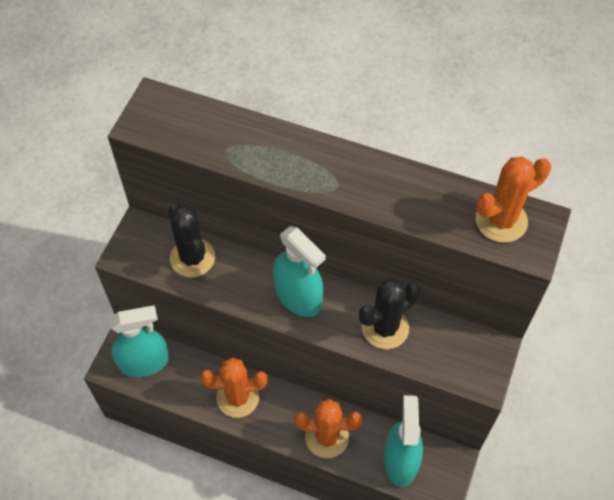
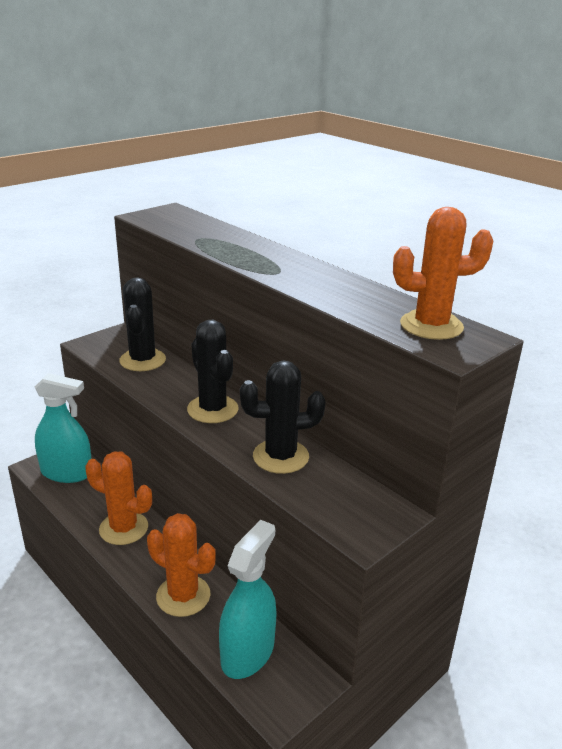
camera: 25 degrees right, 30 degrees down
turquoise spray bottle [273,226,326,317] -> black cactus [187,320,239,423]

